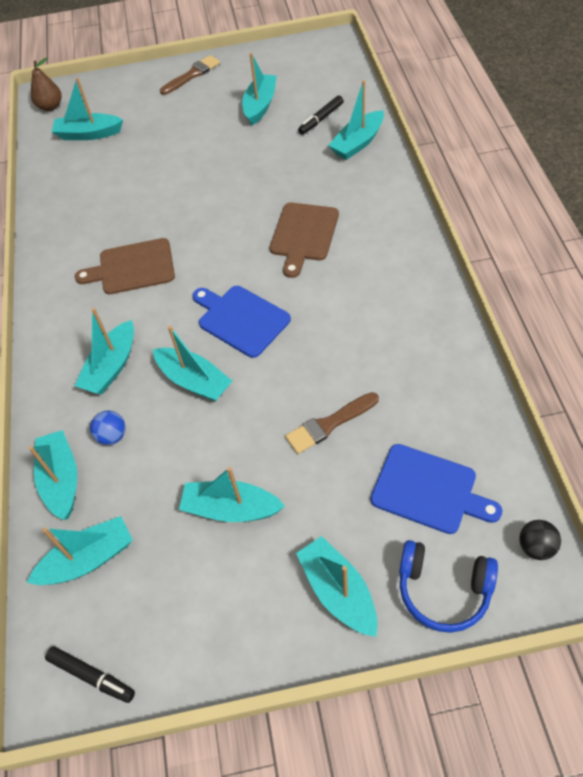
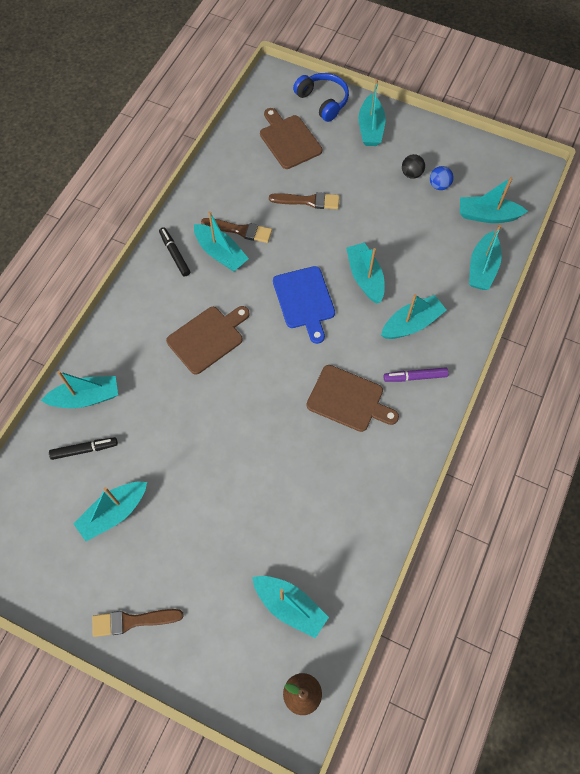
camera: 150 degrees left, 10 degrees up
black marker [45,646,135,703] -> black marker moved to [159,227,190,276]
blue ball [90,411,126,445] -> blue ball moved to [430,166,454,190]
turquoise boat [179,467,285,522] -> turquoise boat moved to [194,211,249,272]
blue cutting board [371,444,502,534] -> brown cutting board [260,108,322,169]
black ball [519,520,561,560] -> black ball moved to [402,154,425,179]
none -> brown brush [201,218,272,243]
none -> purple marker [384,367,449,382]

